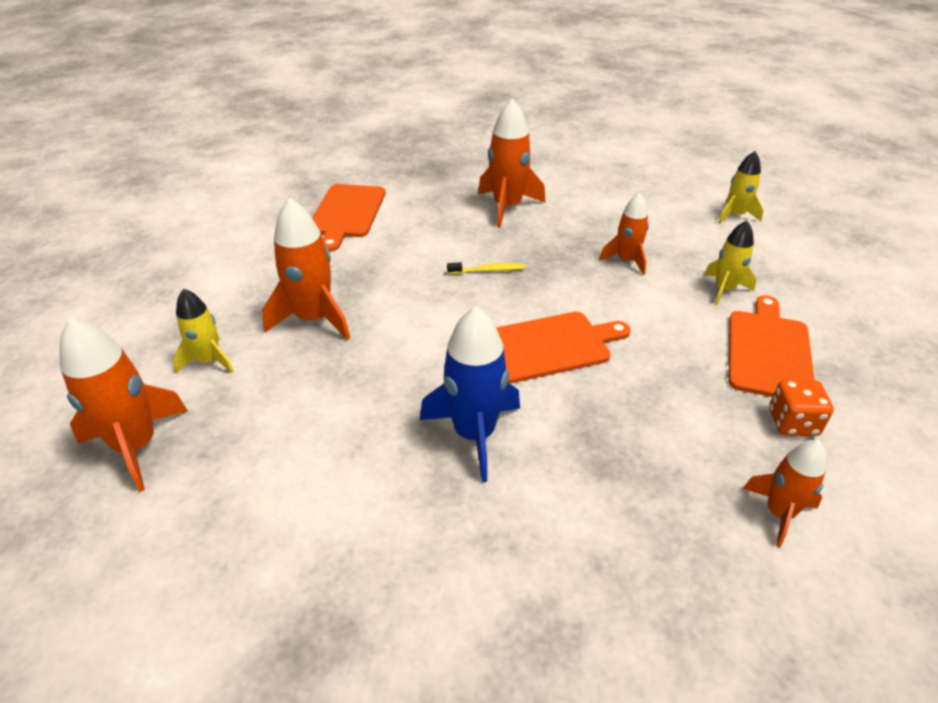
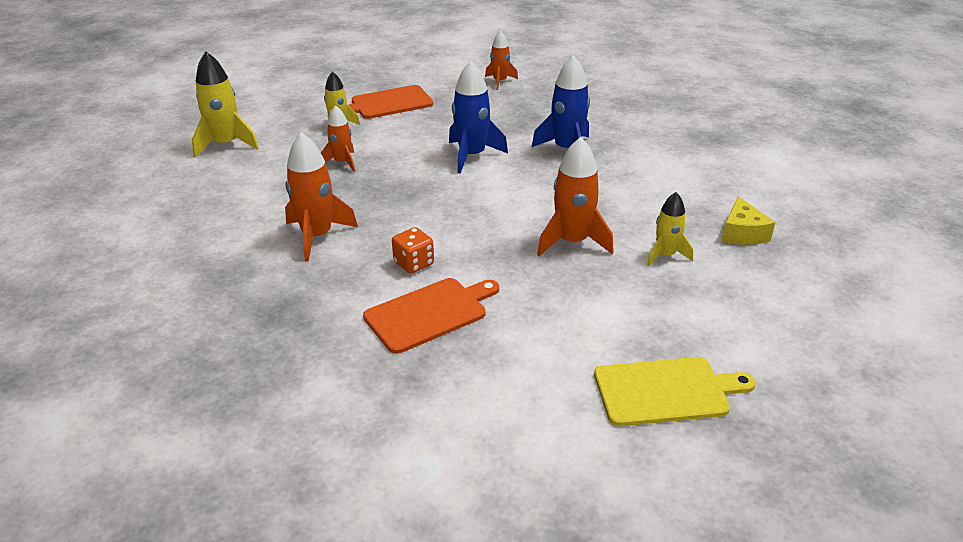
camera: 130 degrees left, 5 degrees down
orange rocket [59,317,188,492] -> yellow cheese [721,196,775,245]
yellow toothbrush [447,262,525,274] -> none
orange cutting board [496,312,631,384] -> blue rocket [449,61,508,174]
yellow rocket [718,151,764,224] -> yellow rocket [192,51,259,158], size x1.62
orange dice [769,380,834,436] -> orange dice moved to [392,227,434,274]
none -> yellow cutting board [594,357,756,426]

